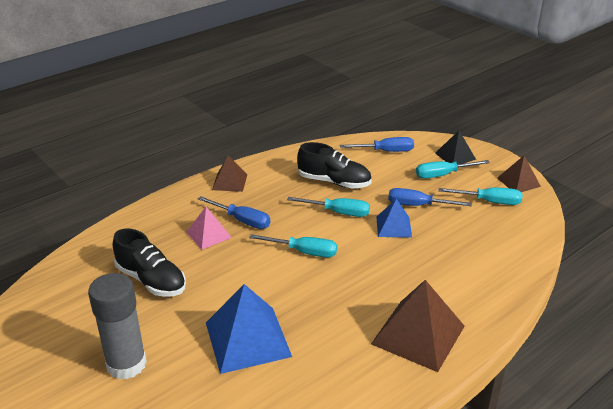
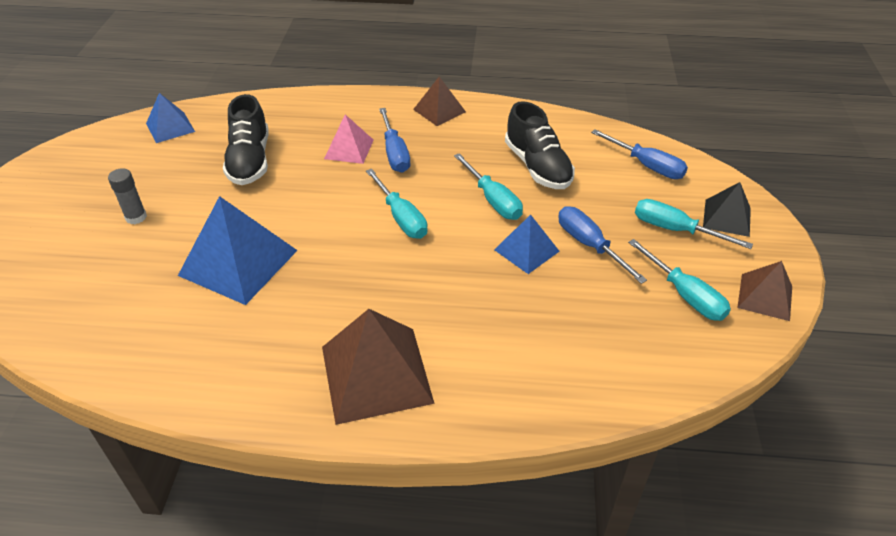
camera: 45 degrees right, 10 degrees up
grey glue stick [88,273,147,379] -> grey glue stick [108,168,147,224], size x0.49
none -> blue pyramid [146,93,195,143]

